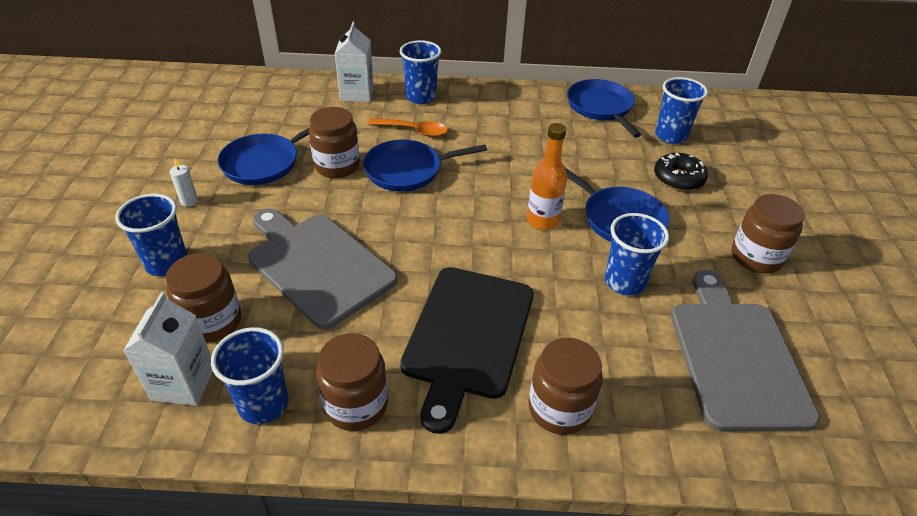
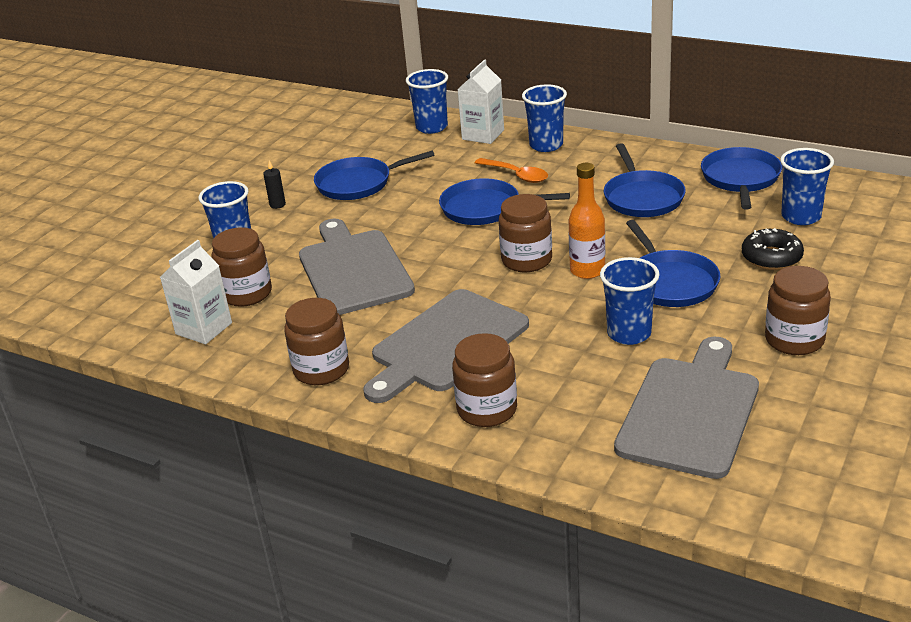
camera: 30 degrees right, 10 degrees down
white candle [170,159,198,207] -> black candle [263,160,286,209]
blue cup [211,327,288,424] -> blue cup moved to [406,69,448,134]
brown jar [309,107,360,178] -> brown jar moved to [499,194,552,272]
black cutting board [400,267,534,434] -> grey cutting board [363,289,529,403]
none -> blue pan [604,143,686,217]

